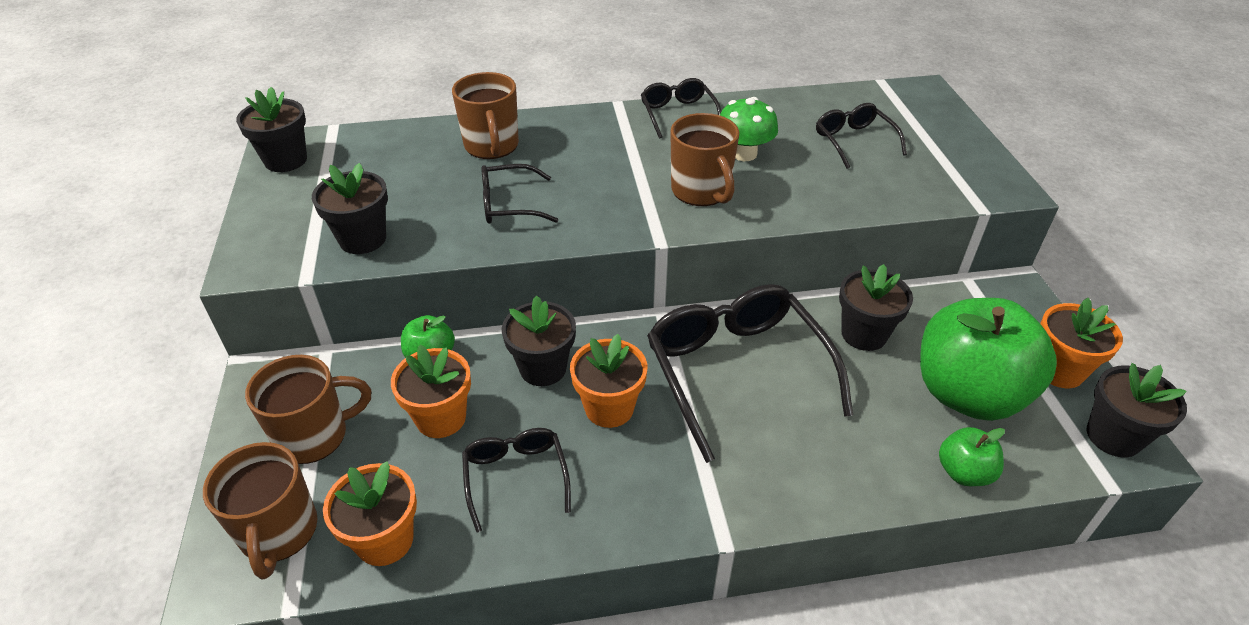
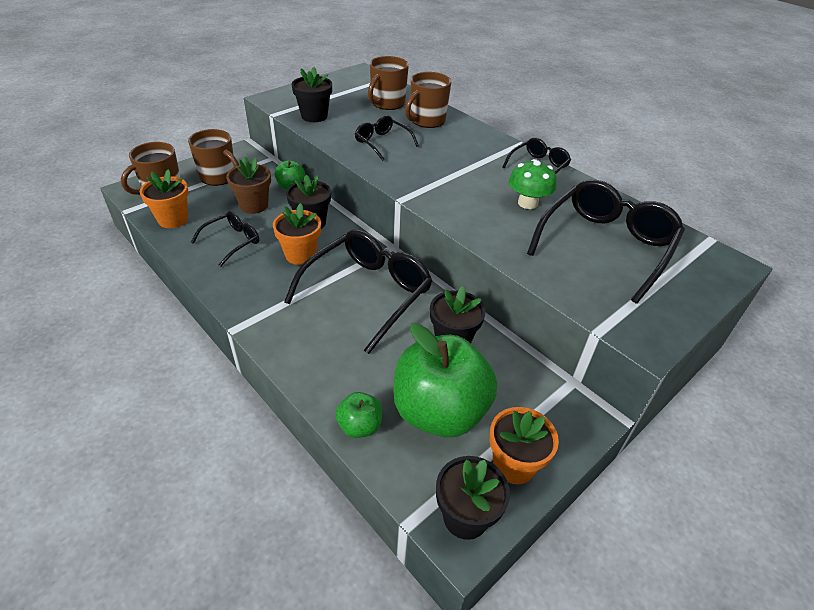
camera: 55 degrees right, 0 degrees up
black flower pot [236,87,307,172] -> none
orange flower pot [391,345,471,438] -> brown flower pot [226,157,271,214]
brown mug [670,113,739,206] -> brown mug moved to [368,56,409,110]
black glasses [816,103,907,169] -> black glasses [527,180,685,304], size x1.90

